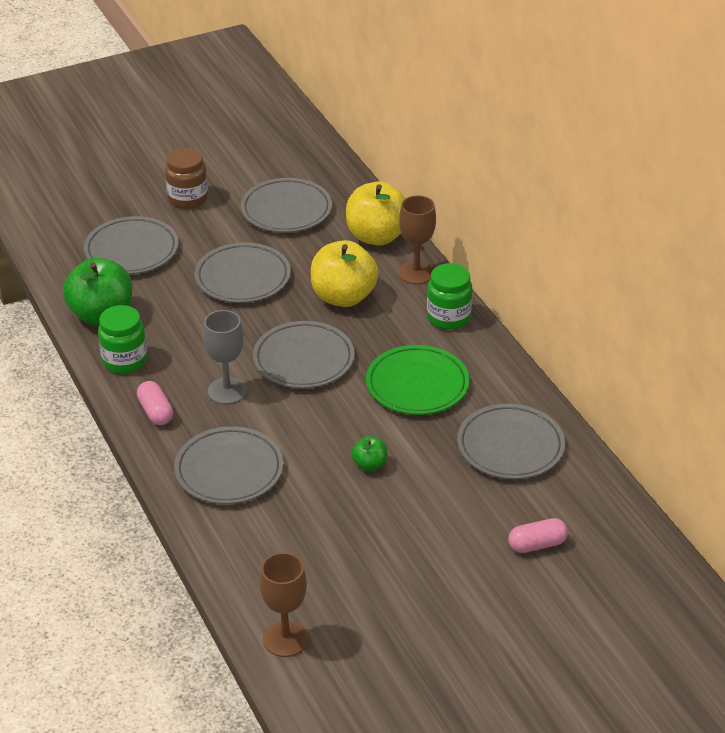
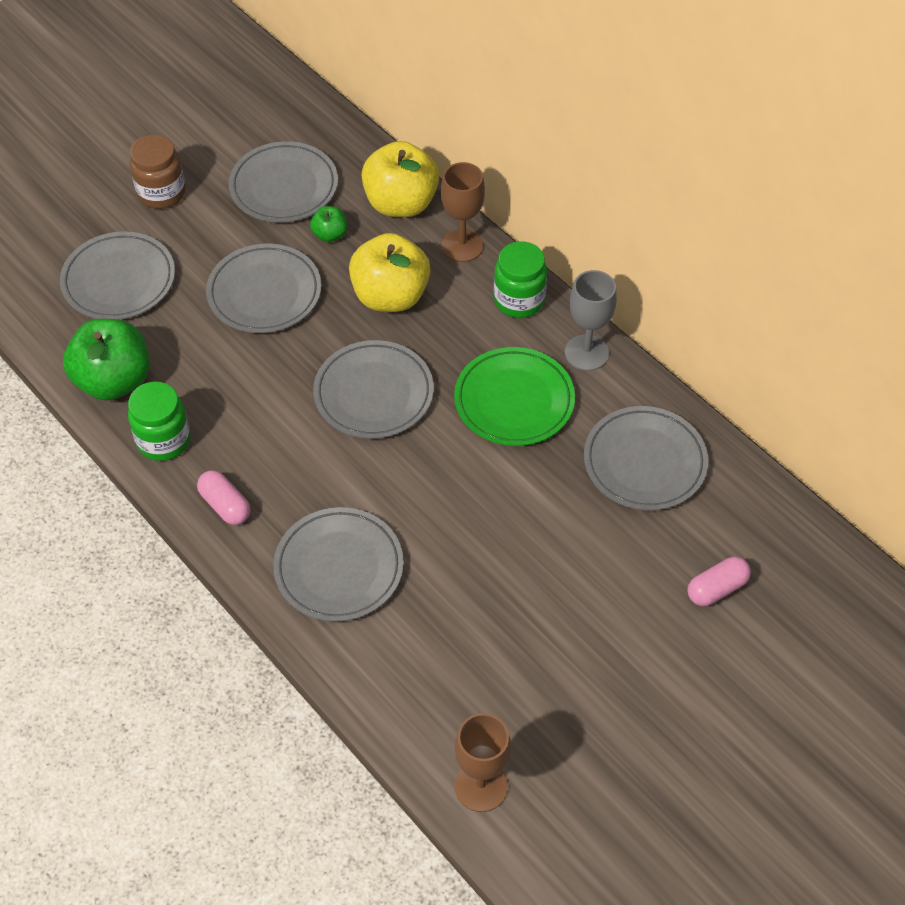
camera: 15 degrees left, 15 degrees up
grey goblet [203,310,247,404] -> grey goblet moved to [565,270,617,371]
green apple [351,436,387,471] -> green apple moved to [310,206,347,242]

